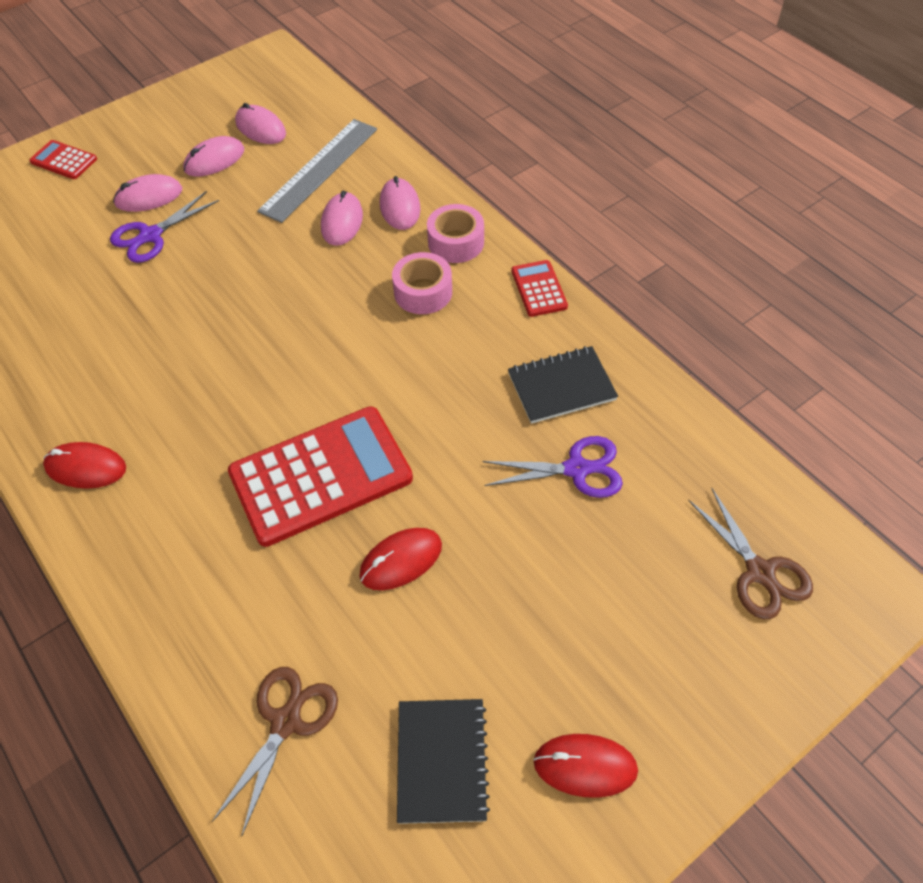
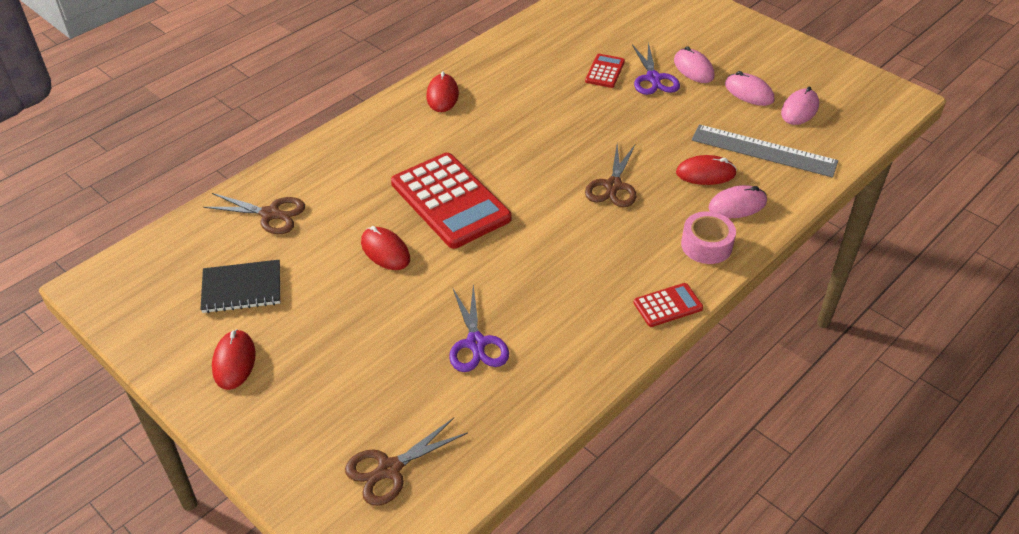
camera: 80 degrees right, 10 degrees down
red calculator [29,140,97,179] -> red calculator moved to [585,54,625,88]
purple scissors [110,191,219,263] -> purple scissors turned 135 degrees counterclockwise [632,42,680,95]
pink mouse [321,191,363,246] -> red mouse [676,155,737,185]
pink tape [392,252,452,314] -> none
black notebook [508,346,618,424] -> none
none -> brown scissors [585,144,636,207]

